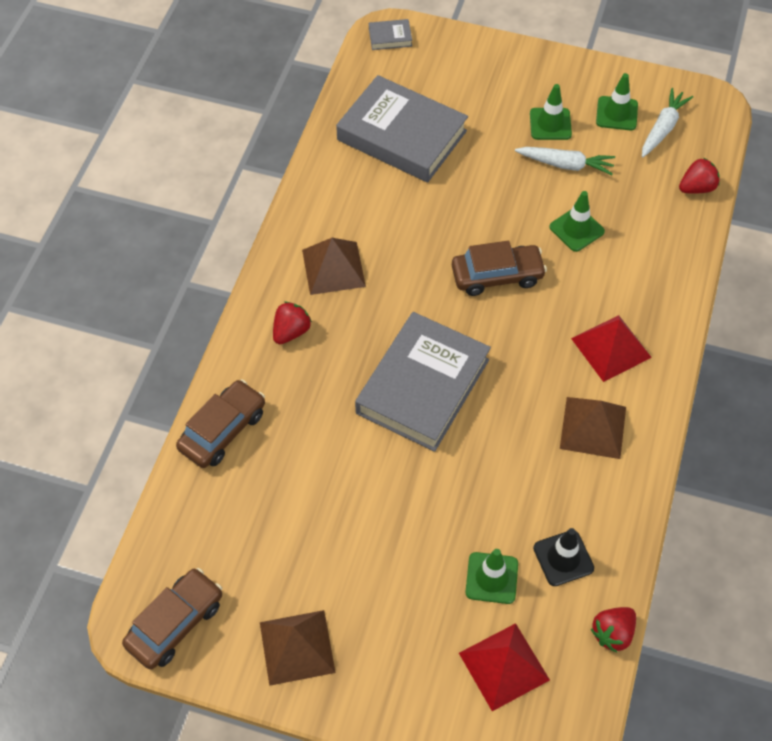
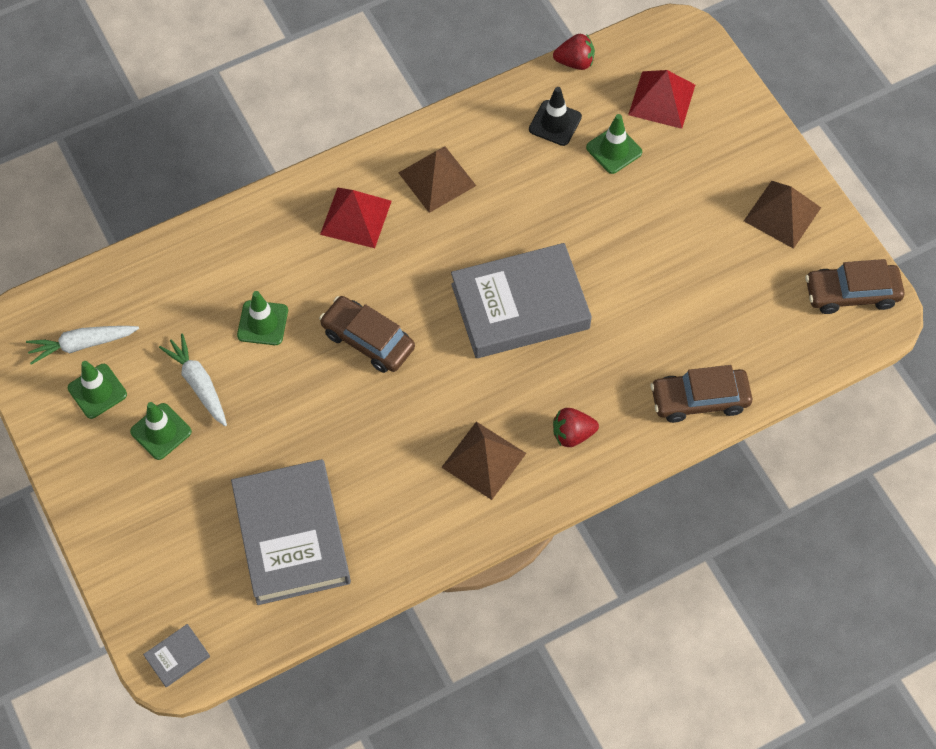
camera: 135 degrees left, 5 degrees up
grey book [369,19,412,50] -> grey book turned 75 degrees counterclockwise [143,624,210,687]
red strawberry [679,158,720,194] -> none

